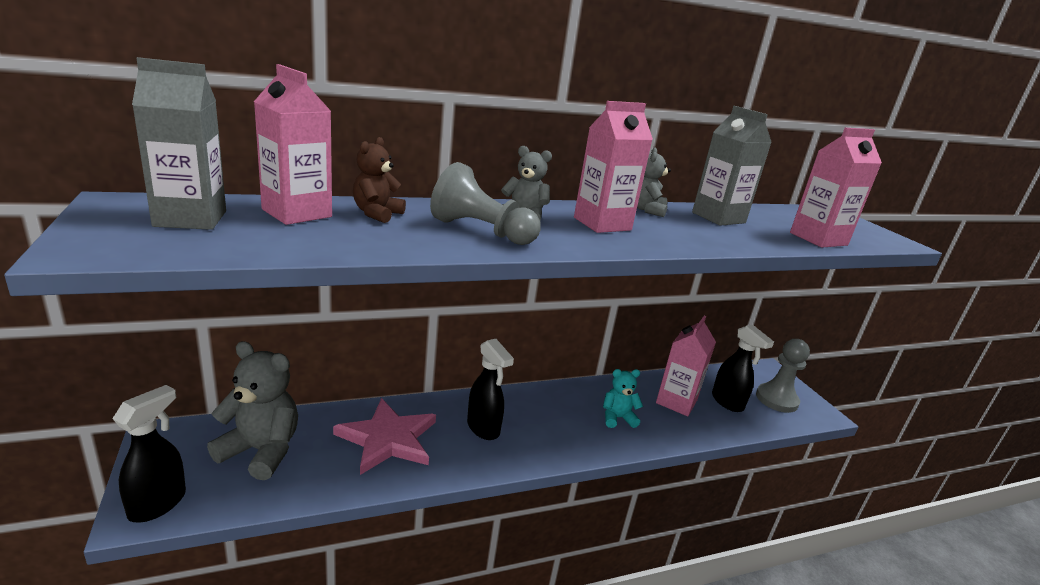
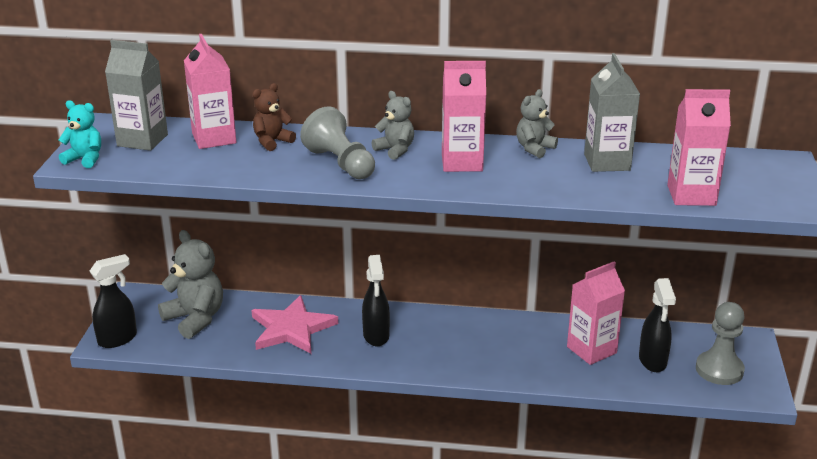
camera: 30 degrees right, 5 degrees up
turquoise teddy bear [603,369,643,428] -> turquoise teddy bear moved to [59,100,101,168]

